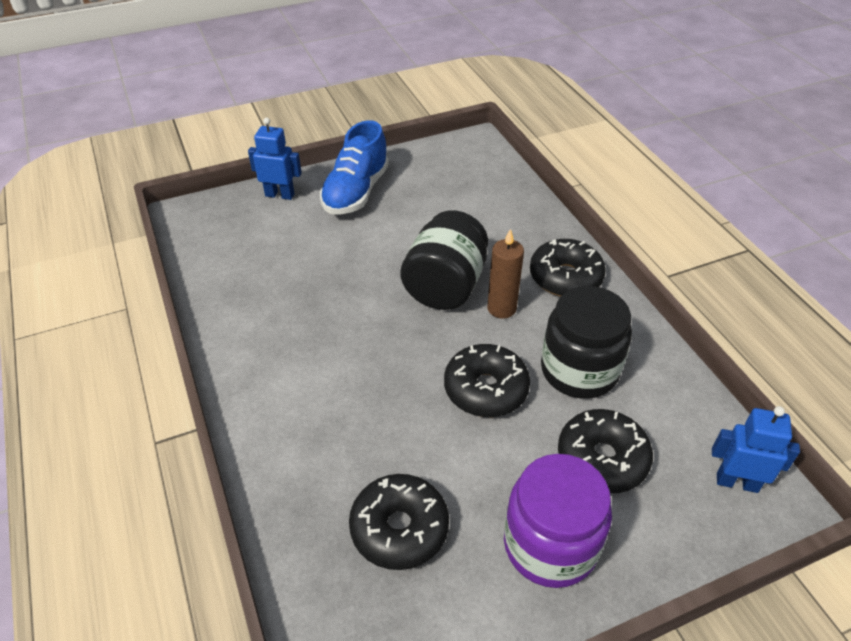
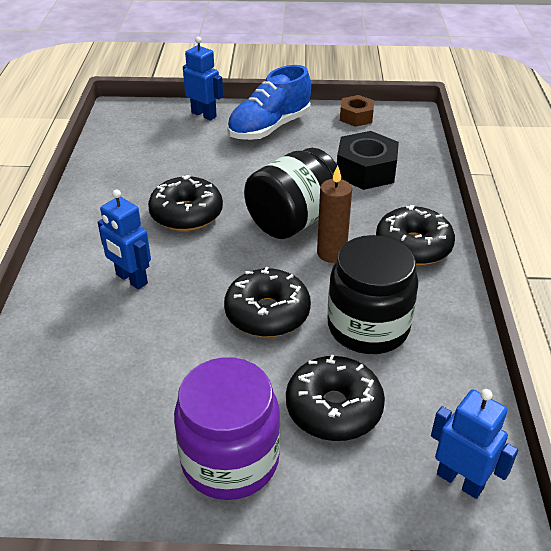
camera: 25 degrees right, 5 degrees down
black donut [349,474,449,570] -> black donut moved to [148,175,223,231]
none -> blue robot [98,189,151,290]
none -> black nut [337,131,399,190]
none -> brown nut [340,95,374,127]

